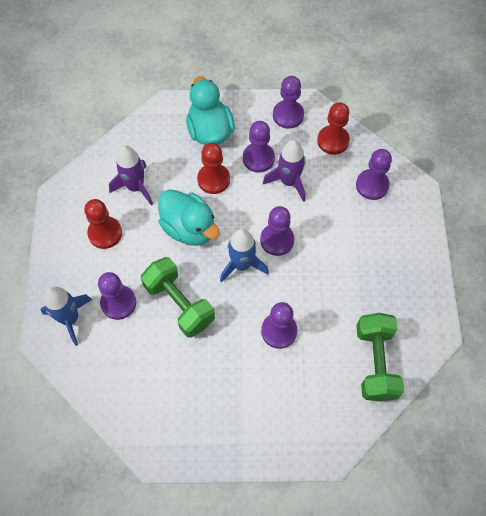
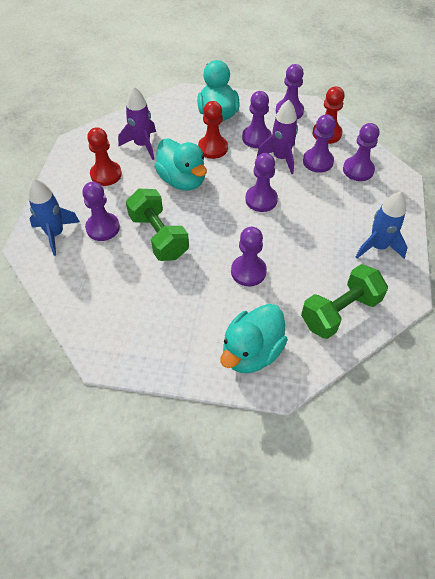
camera: 10 degrees right, 10 degrees down
blue rocket [220,229,269,283] -> blue rocket moved to [356,191,408,259]
green dumbbell [356,313,404,402] -> green dumbbell turned 45 degrees clockwise [301,264,388,339]
none -> turquoise duck [220,304,288,373]
none -> purple pawn [303,114,336,173]

